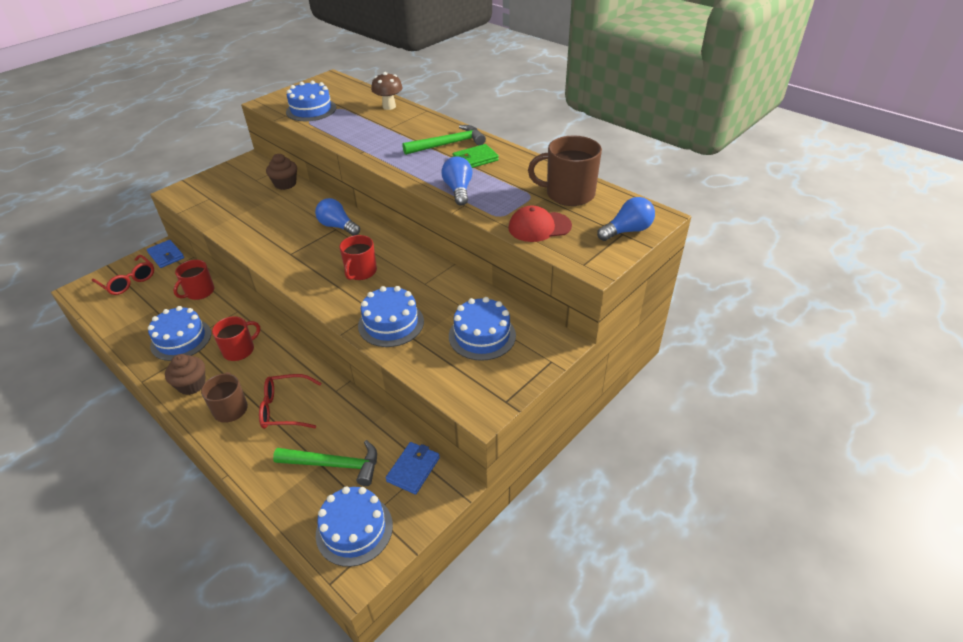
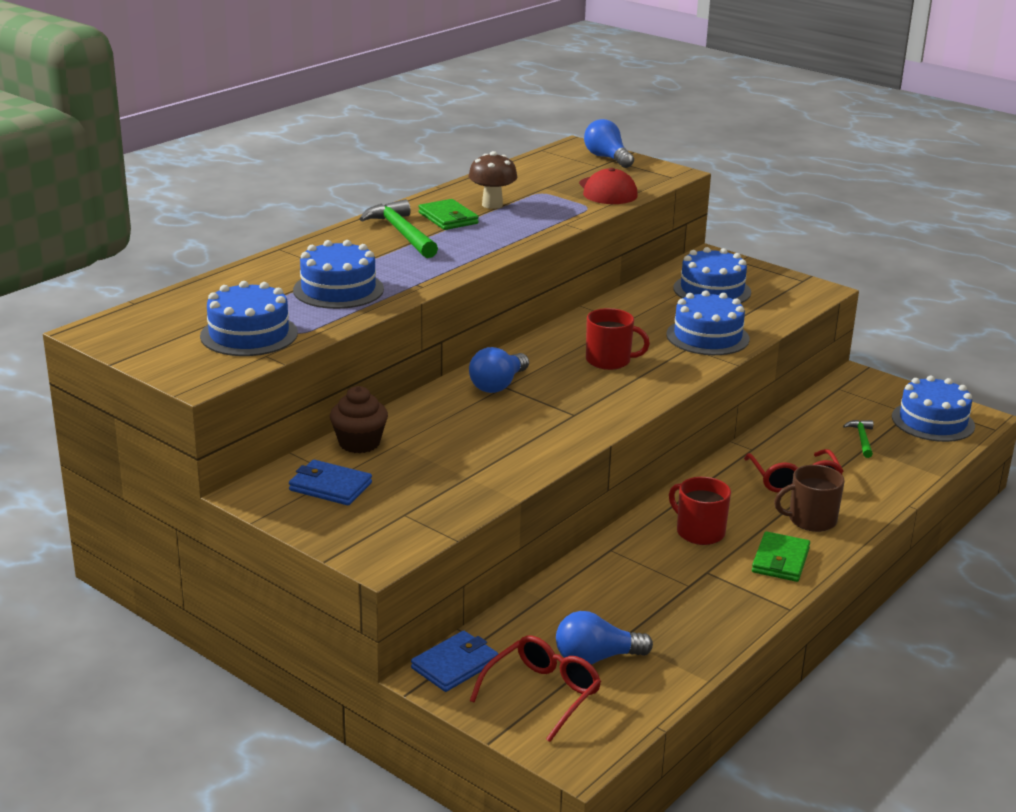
camera: 95 degrees left, 15 degrees down
blue cake [148,306,211,361] -> blue cake moved to [293,240,384,309]
brown cupcake [165,354,206,395] -> green wallet [752,531,810,582]
red mug [173,260,215,300] -> none
green hammer [273,440,377,486] -> green hammer [843,420,873,458], size x0.53
brown mushroom [371,72,403,110] -> brown mushroom moved to [468,151,518,209]
blue wallet [386,442,440,494] -> blue wallet moved to [289,460,372,505]
blue light bulb [441,156,472,206] -> blue light bulb moved to [556,611,653,664]
brown mug [528,135,602,206] -> none

